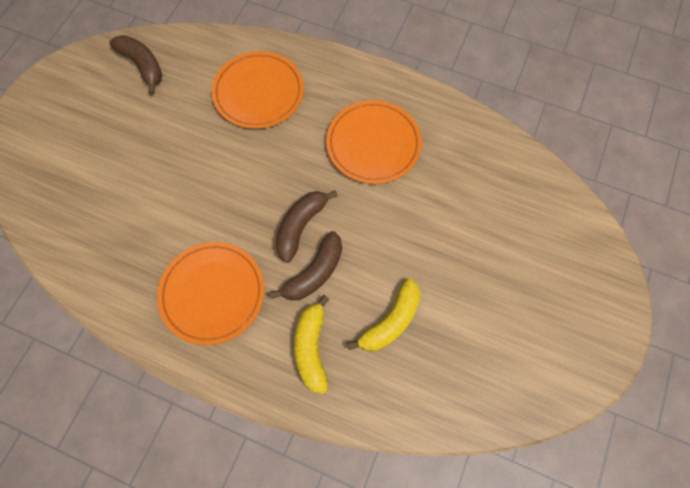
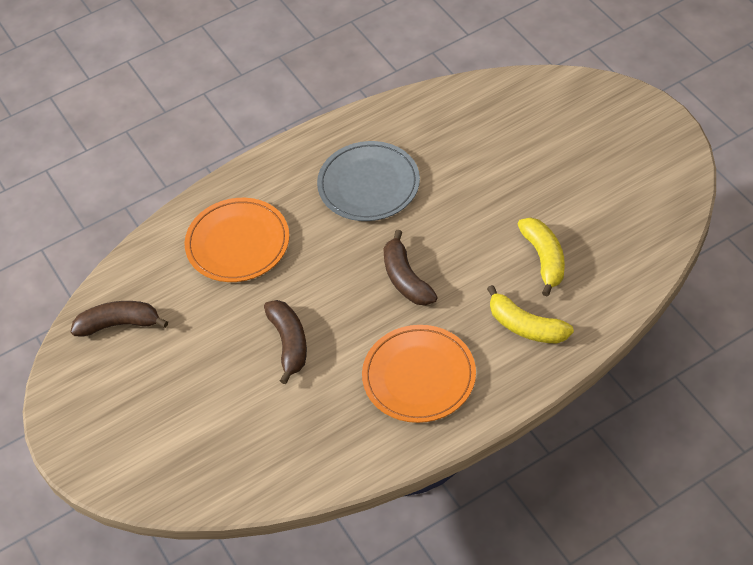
camera: 50 degrees left, 15 degrees down
brown banana [270,231,342,300] -> brown banana moved to [264,300,307,384]
orange plate [326,100,422,184] -> grey plate [317,141,420,221]

